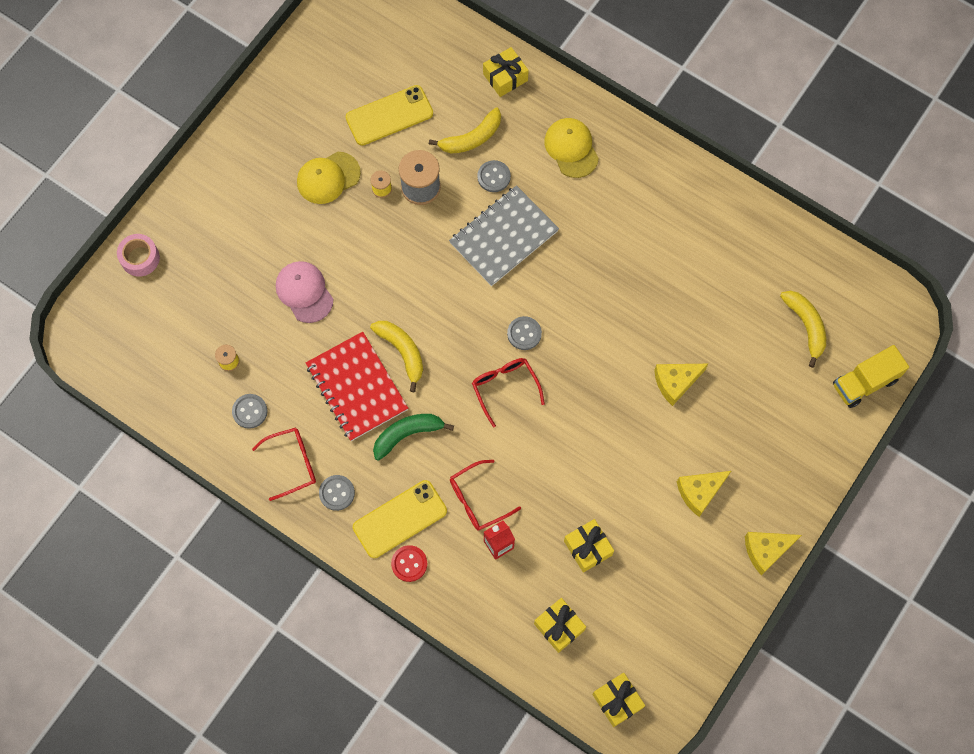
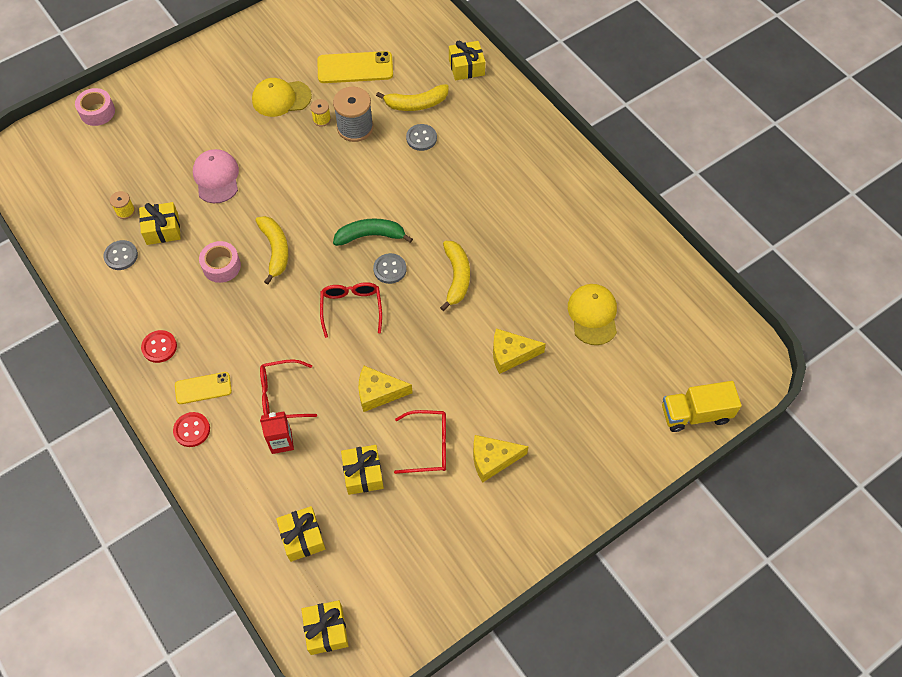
camera: 20 degrees right, 10 degrees down
red glasses [252,428,316,501] -> red glasses moved to [394,410,446,474]
red notebook [306,332,408,441] -> pink tape [199,241,241,283]
grey button [319,475,355,511] -> red button [141,330,177,363]
yellow phone [353,480,447,558] -> yellow phone [175,372,232,404], size x0.61
green banana [373,414,454,461] -> green banana moved to [333,218,413,246]
grey notebook [449,185,559,286] -> none
yellow cap [544,118,599,178] -> yellow cap moved to [568,284,617,345]
yellow cheese [745,532,802,575] -> yellow cheese moved to [359,366,413,412]
yellow banana [780,291,826,368] -> yellow banana moved to [440,241,470,311]
none -> yellow gift [139,202,181,245]

